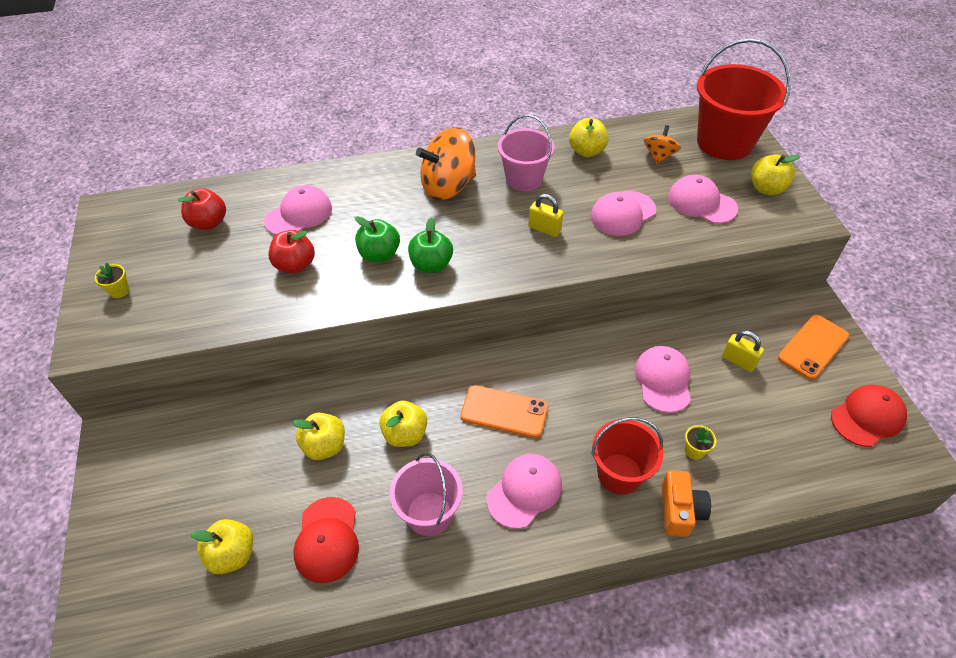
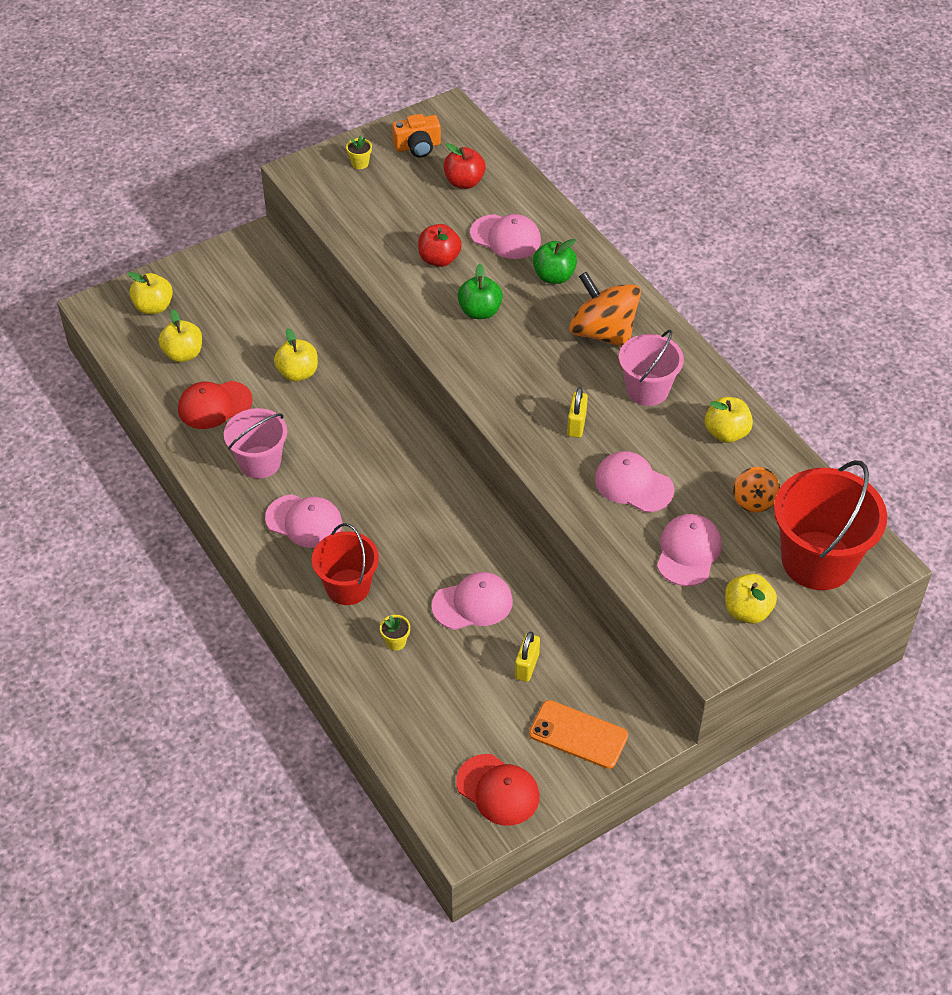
camera: 70 degrees right, 0 degrees up
yellow apple [379,401,427,447] -> yellow apple moved to [128,272,173,314]
green apple [408,217,453,273] -> green apple moved to [533,239,577,284]
orange phone [460,385,548,438] -> none
orange spinning top [644,125,681,164] -> orange spinning top turned 90 degrees clockwise [733,467,780,513]
orange camera [661,470,711,537] -> orange camera moved to [392,114,441,158]

